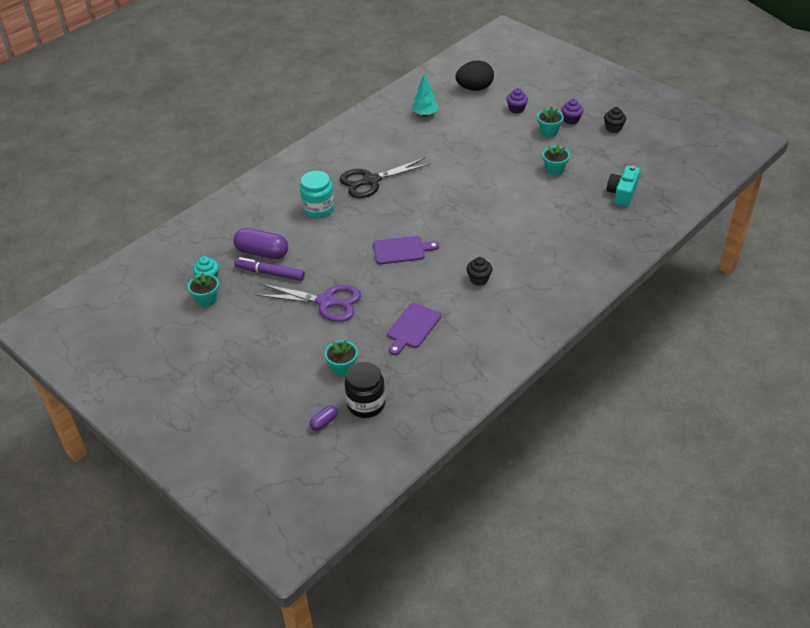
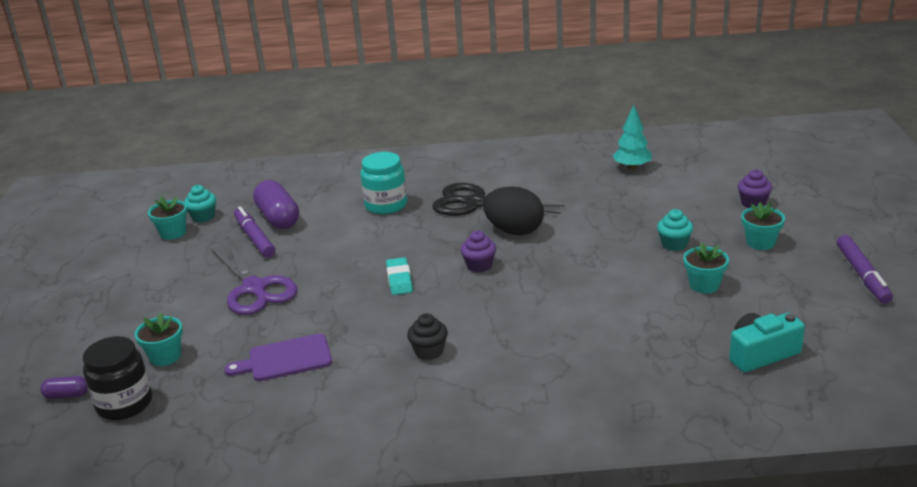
camera: 45 degrees right, 15 degrees down
purple cutting board [373,236,439,264] -> turquoise eraser [386,257,413,295]
black egg [455,60,494,91] -> black egg moved to [483,186,544,235]
purple cupcake [561,99,583,125] -> purple cupcake moved to [460,231,496,273]
black cupcake [604,107,626,133] -> purple marker [837,235,893,304]
none -> turquoise cupcake [657,209,693,251]

